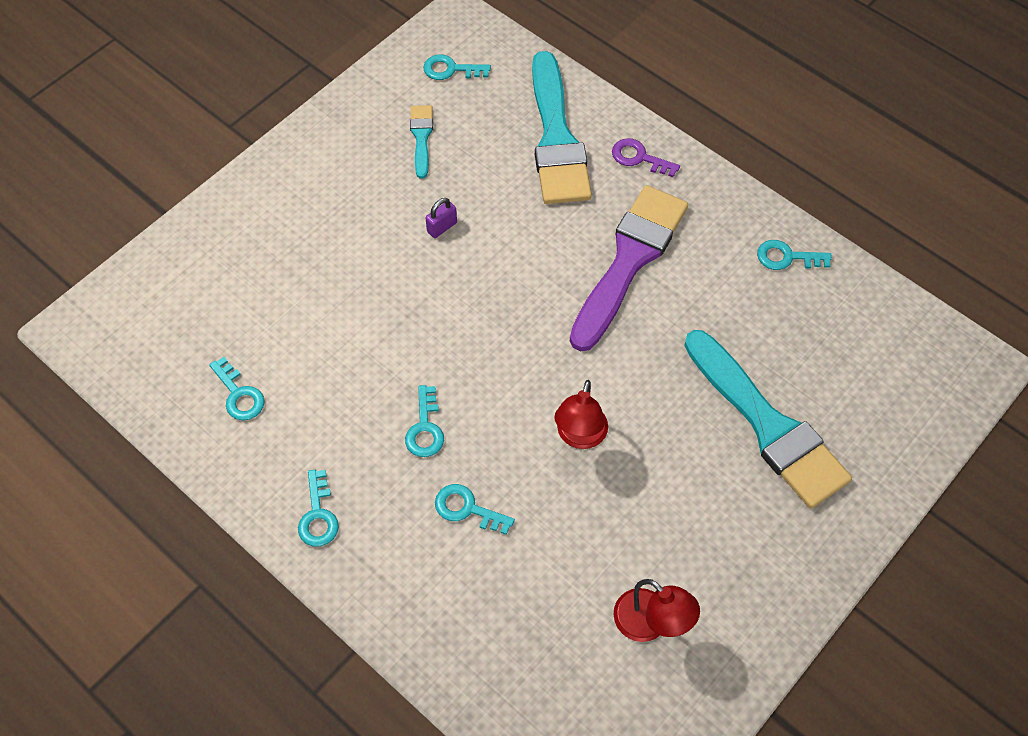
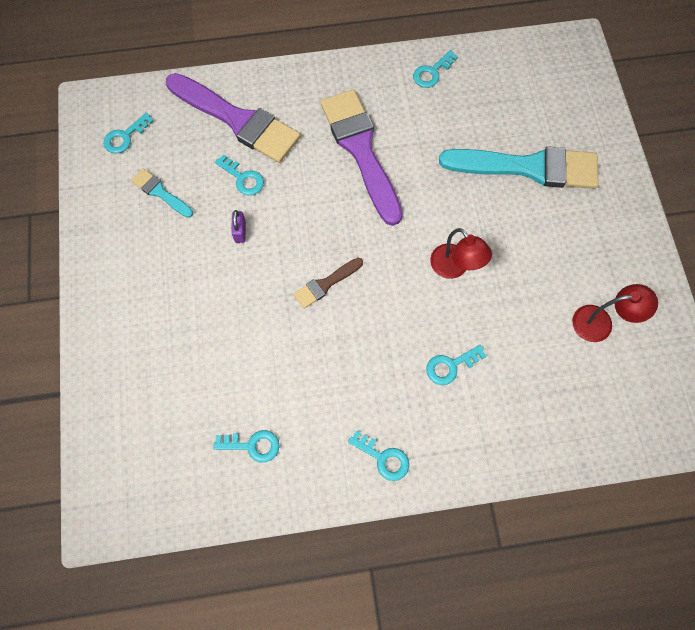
camera: 50 degrees left, 10 degrees up
turquoise key [405,385,444,457] -> turquoise key moved to [215,154,264,195]
turquoise brush [532,51,592,204] -> purple brush [166,73,300,163]
purple key [612,138,680,177] -> none
none -> brown brush [293,258,363,309]

